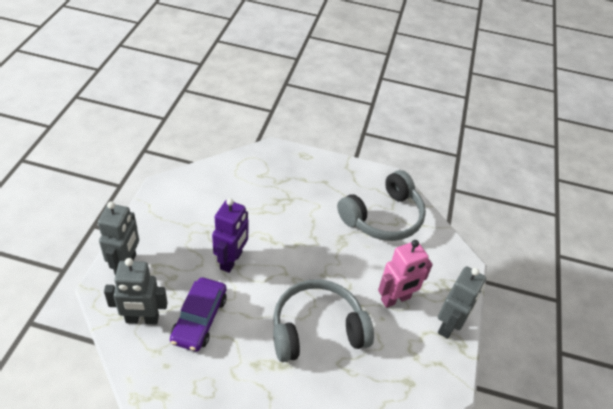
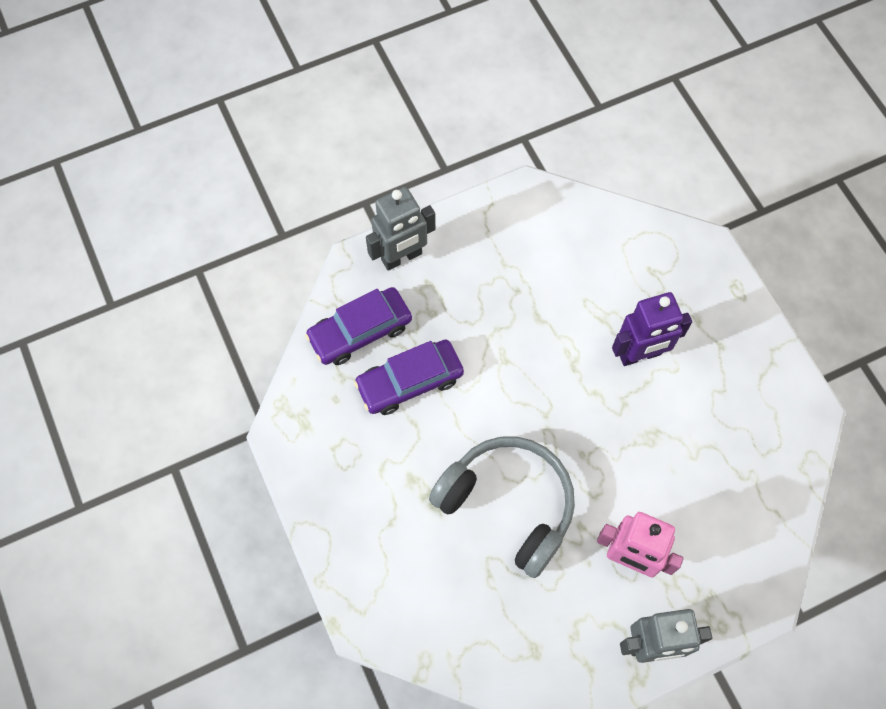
camera: 55 degrees right, 20 degrees up
grey robot [104,258,168,324] -> purple car [305,287,412,365]
purple robot [212,198,249,273] -> purple robot moved to [612,292,692,366]
grey headphones [337,170,426,241] -> none

